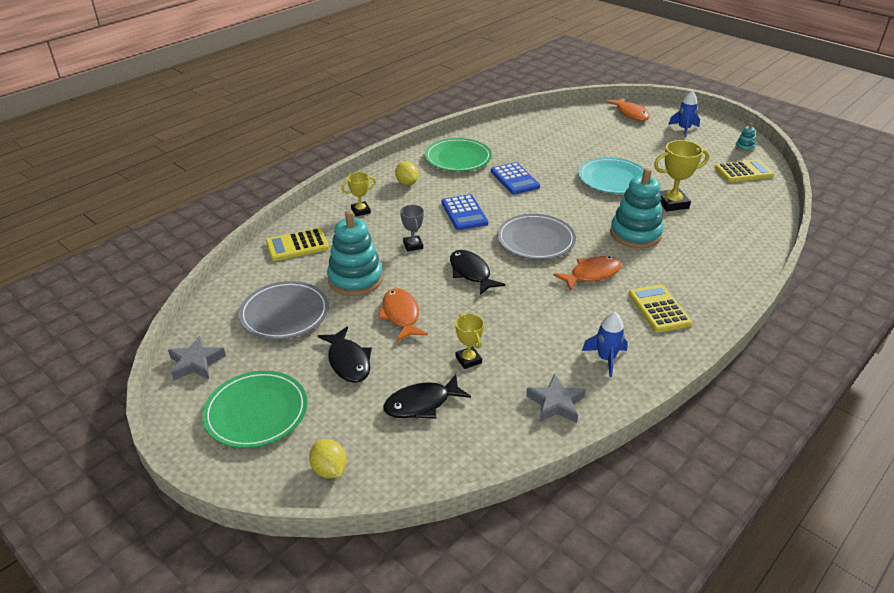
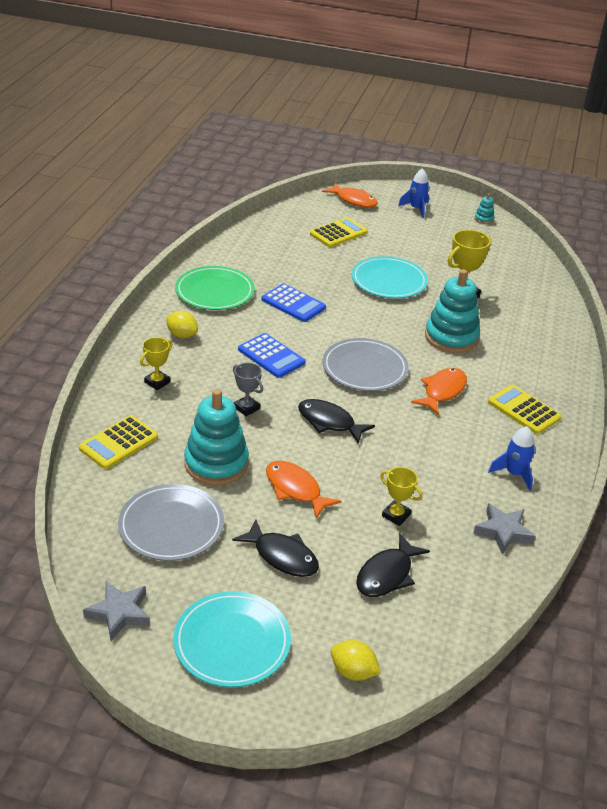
camera: 30 degrees left, 0 degrees up
green plate [202,371,307,448] -> turquoise plate [173,591,291,688]
yellow calculator [715,159,774,182] -> yellow calculator moved to [310,217,368,247]

